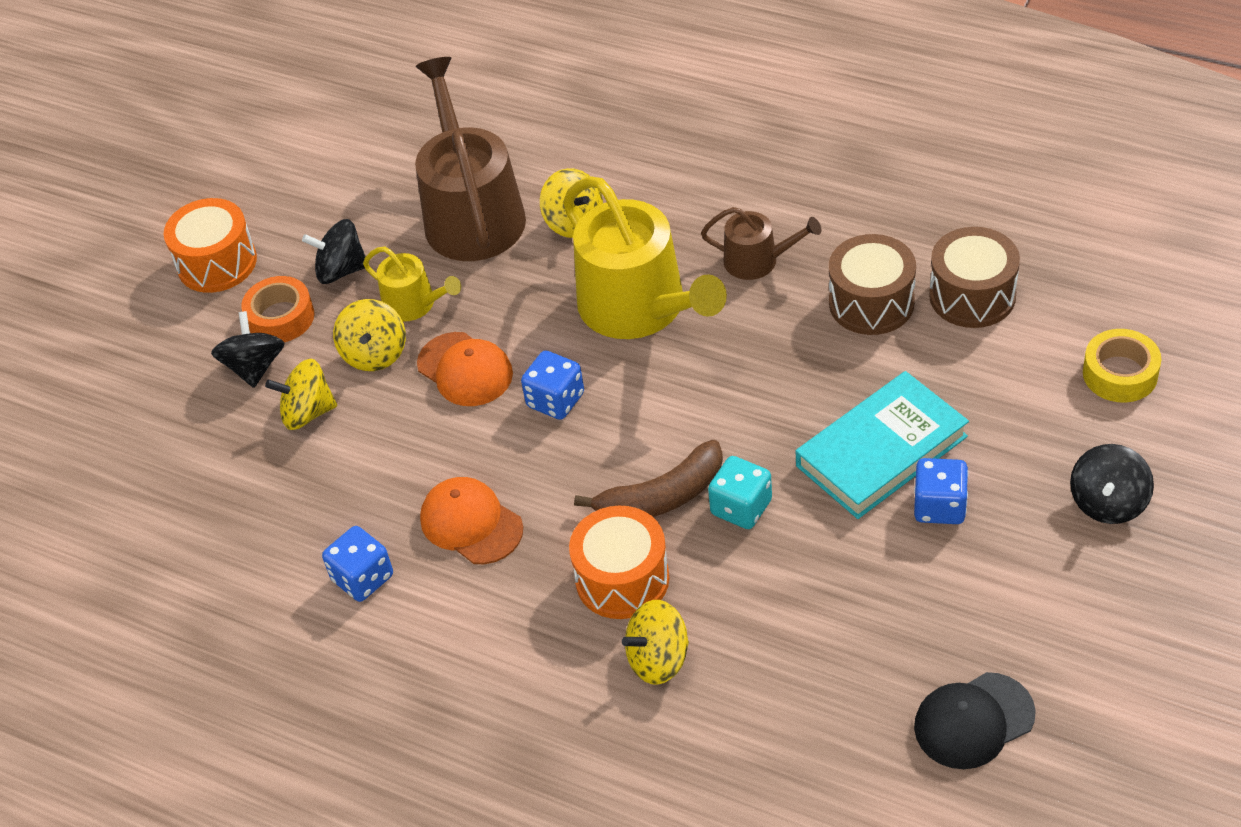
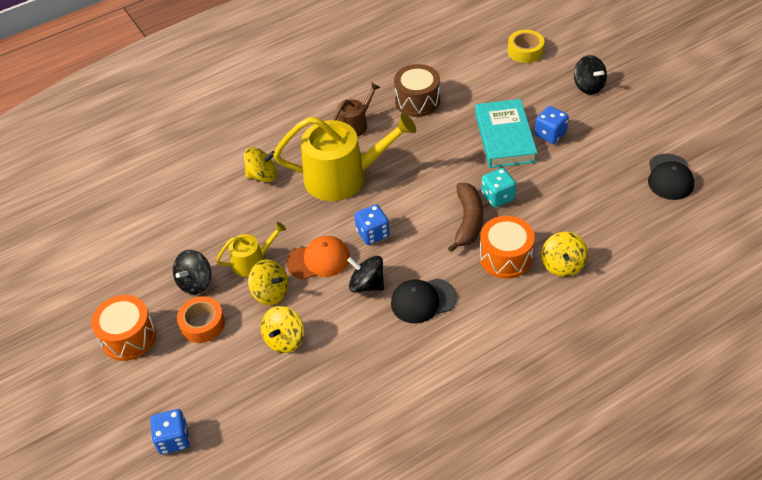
camera: 60 degrees left, 0 degrees up
black spinning top [211,311,284,388] -> black spinning top moved to [347,256,384,293]
blue dice [322,526,393,602] -> blue dice moved to [150,409,190,454]
brown watering can [415,57,526,261] -> none
orange cap [420,477,523,564] -> black cap [391,278,457,324]
brown drum [929,227,1020,328] -> none

